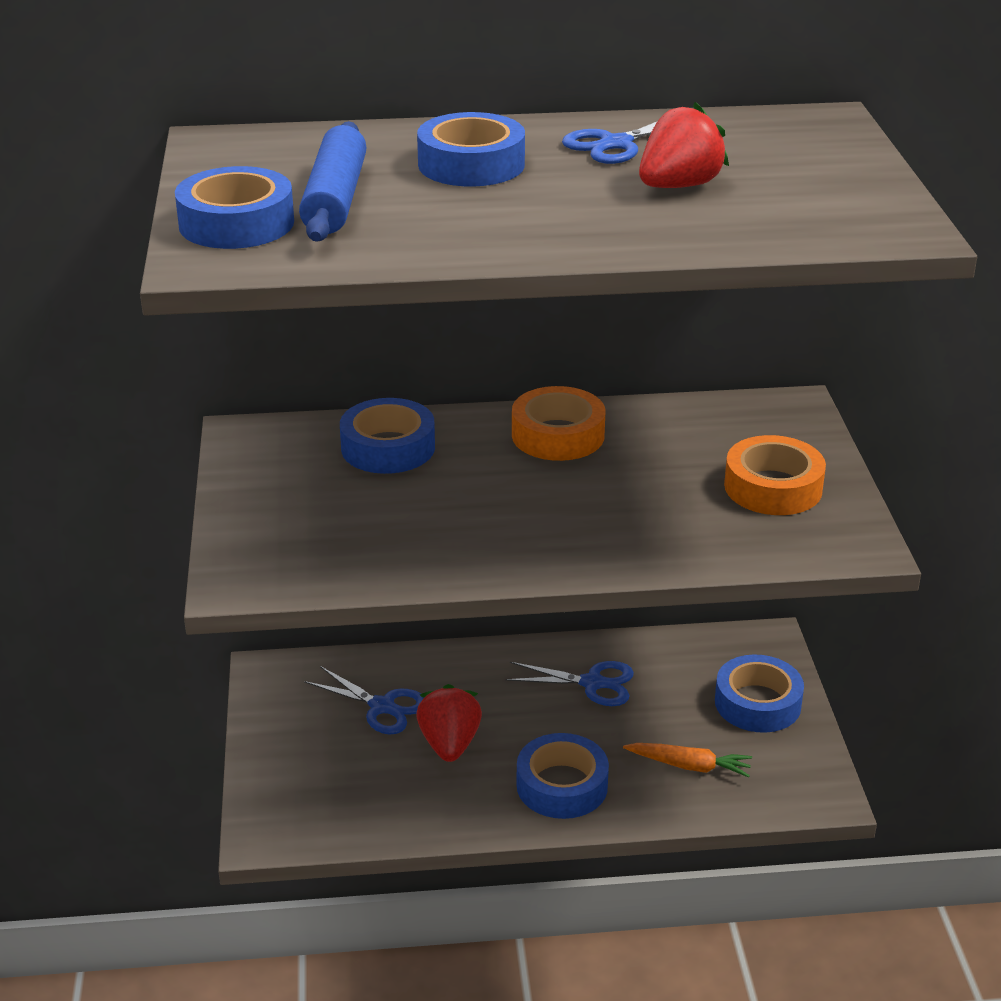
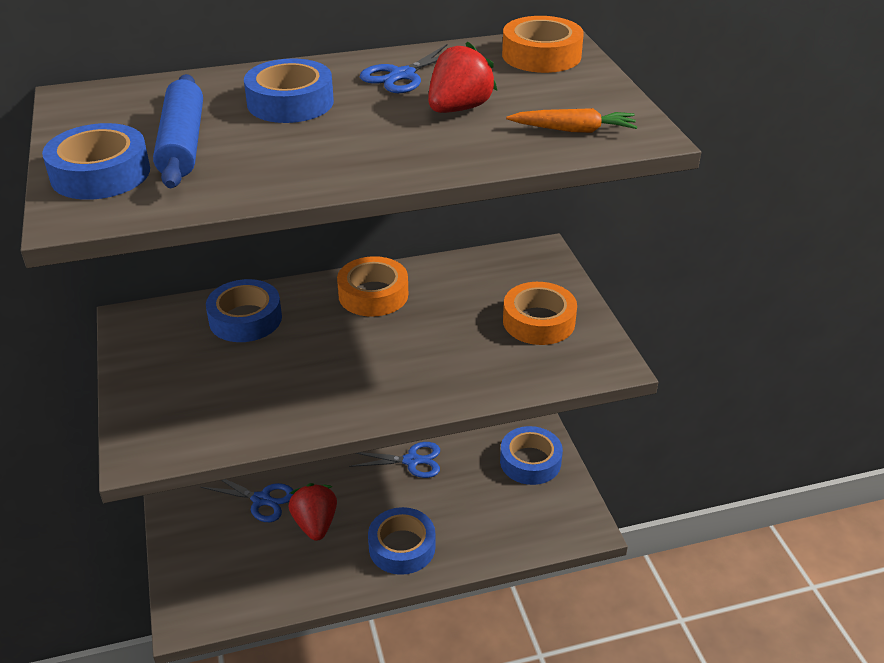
camera: 10 degrees left, 5 degrees up
orange carrot [623,743,752,777] -> orange carrot moved to [506,108,637,133]
none -> orange tape [502,16,584,73]

